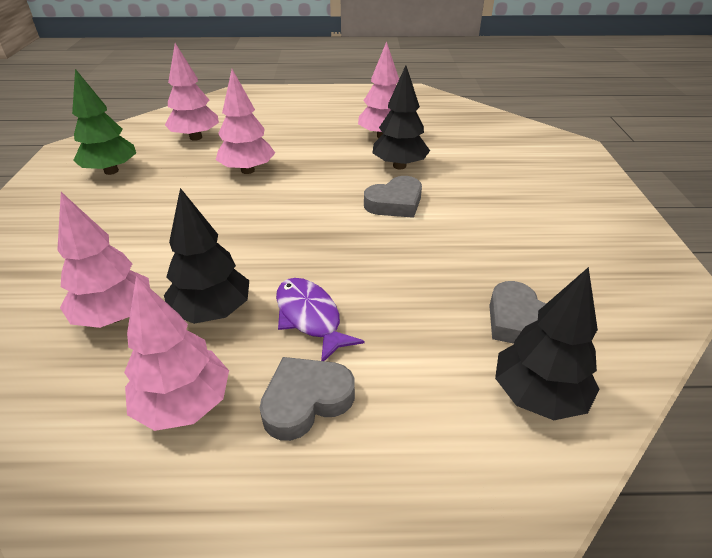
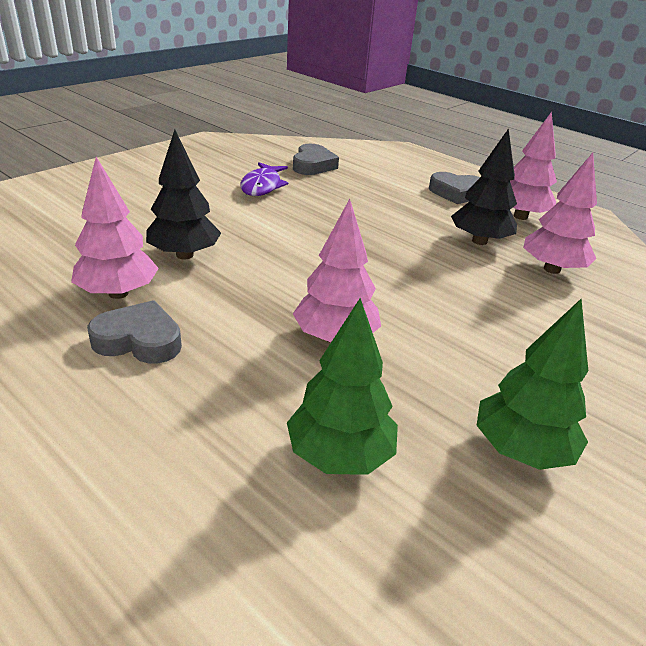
camera: 140 degrees left, 5 degrees down
pink tree [165,43,219,141] -> green tree [287,298,398,475]
purple fish [276,278,365,361] -> purple fish moved to [240,162,288,196]
grey heart [364,176,422,218] -> grey heart moved to [87,300,182,364]
black tree [495,267,600,420] -> none

